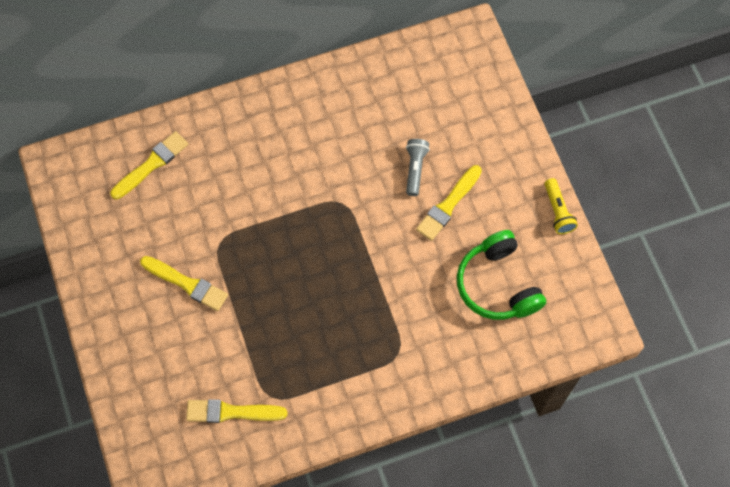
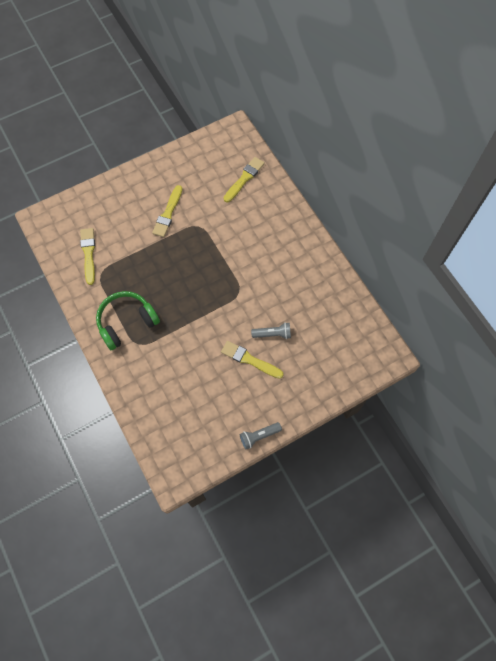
camera: 80 degrees right, 0 degrees up
yellow brush [110,131,188,200] -> yellow brush turned 90 degrees counterclockwise [224,157,265,203]
green headphones [457,230,546,320] -> green headphones moved to [96,291,160,350]
yellow flashlight [544,178,578,234] -> grey flashlight [240,422,282,449]

